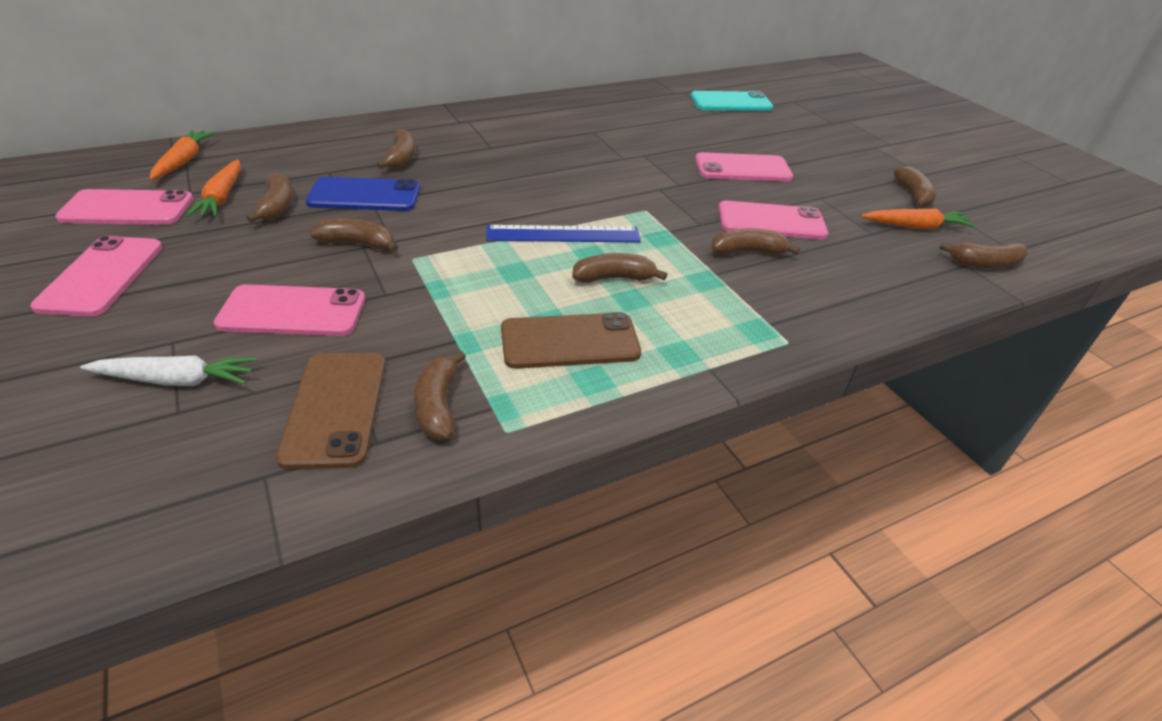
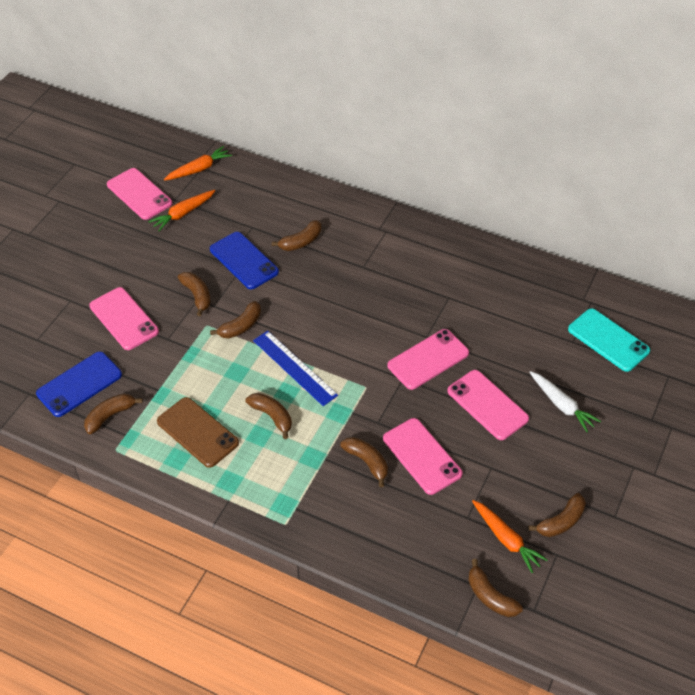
camera: 55 degrees right, 10 degrees up
pink phone [30,235,162,317] -> pink phone moved to [387,329,469,390]
white carrot [80,355,257,386] -> white carrot moved to [529,371,601,432]
brown banana [247,173,293,223] -> brown banana moved to [210,301,261,339]
brown phone [276,353,386,469] -> blue phone [36,352,122,417]

